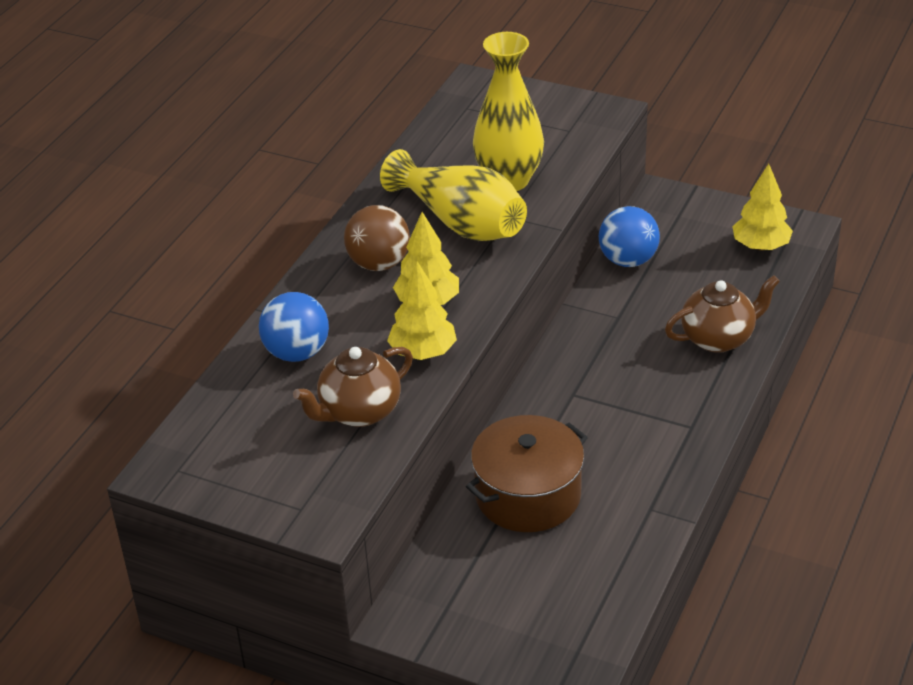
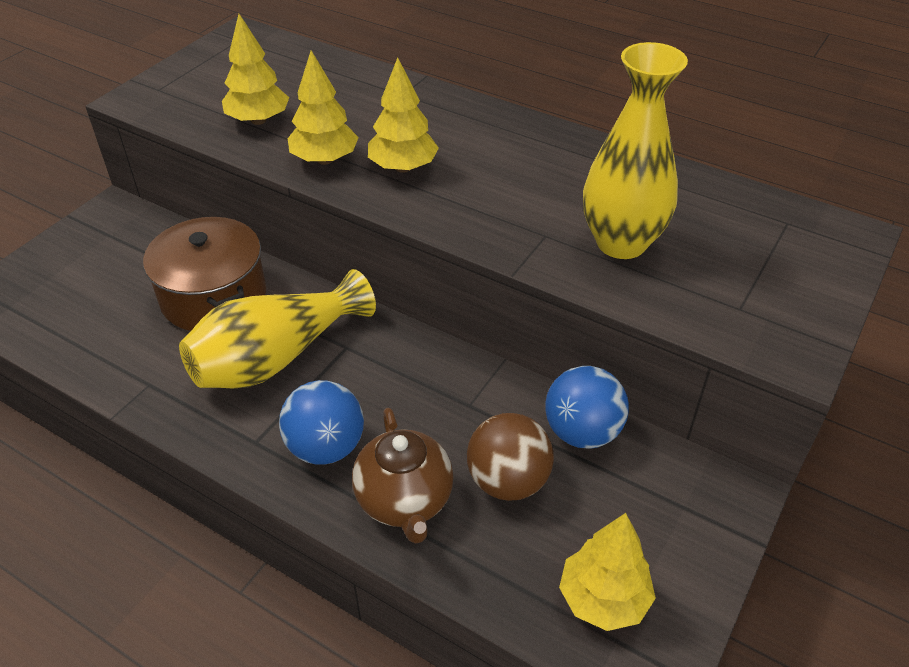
camera: 95 degrees right, 5 degrees up
blue ball [259,292,329,362] -> blue ball moved to [279,380,364,465]
brown teapot [293,347,413,427] -> yellow tree [222,14,289,125]
brown ball [344,205,410,271] -> brown ball moved to [467,413,554,501]
yellow vase [380,149,527,241] -> yellow vase moved to [179,269,376,388]

